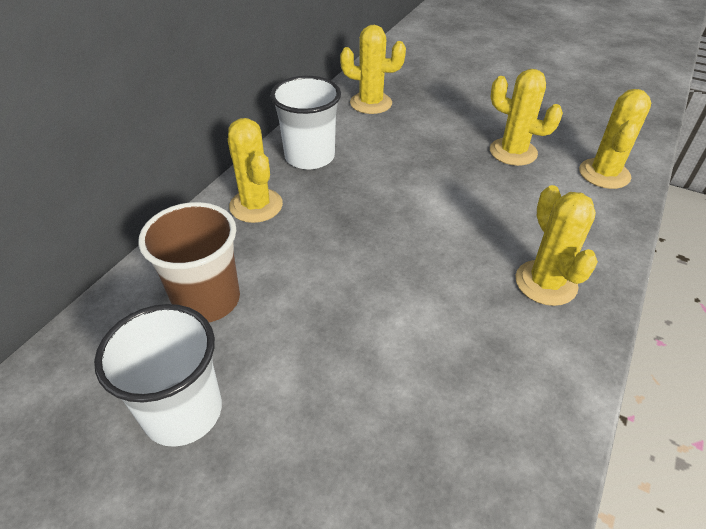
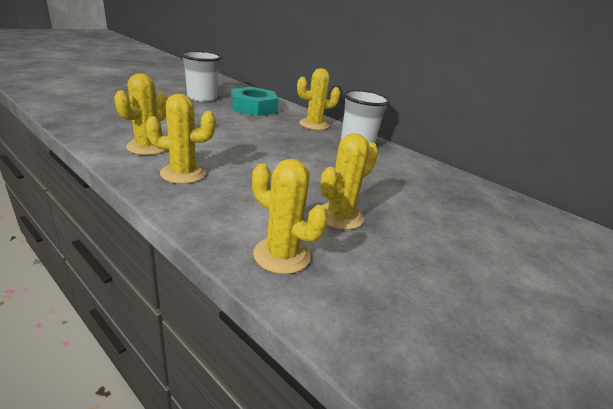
camera: 100 degrees right, 15 degrees down
brown cup [138,202,240,322] -> turquoise nut [231,87,279,116]
yellow cactus [340,25,406,114] -> yellow cactus moved to [114,73,168,155]

